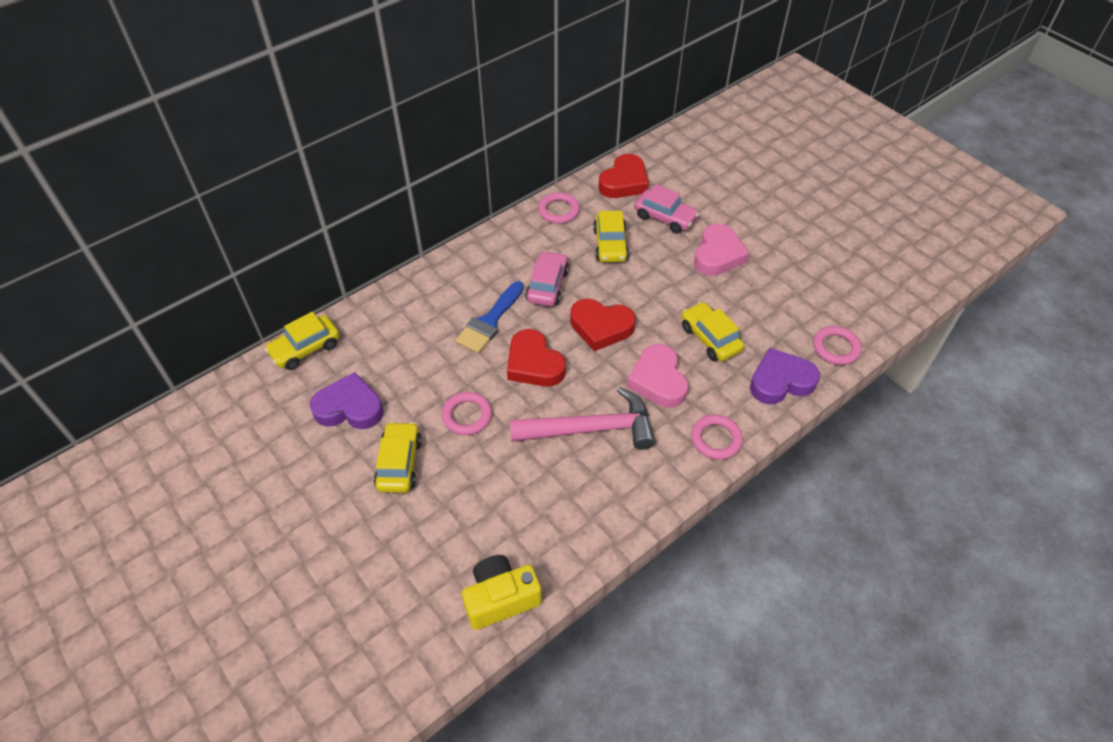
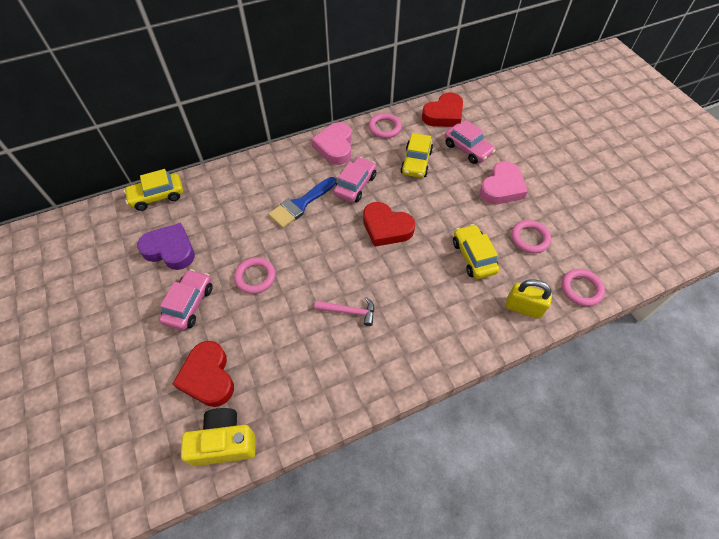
camera: 15 degrees right, 5 degrees up
yellow car [374,422,422,493] -> pink car [159,269,213,330]
red heart [507,329,566,387] -> red heart moved to [173,341,234,407]
pink hammer [509,387,655,450] -> pink hammer [315,297,374,326], size x0.50
pink heart [627,344,688,408] -> pink heart moved to [311,122,352,165]
pink ring [691,414,743,460] -> pink ring moved to [511,220,551,253]
purple heart [750,348,820,404] -> yellow padlock [505,279,552,319]

